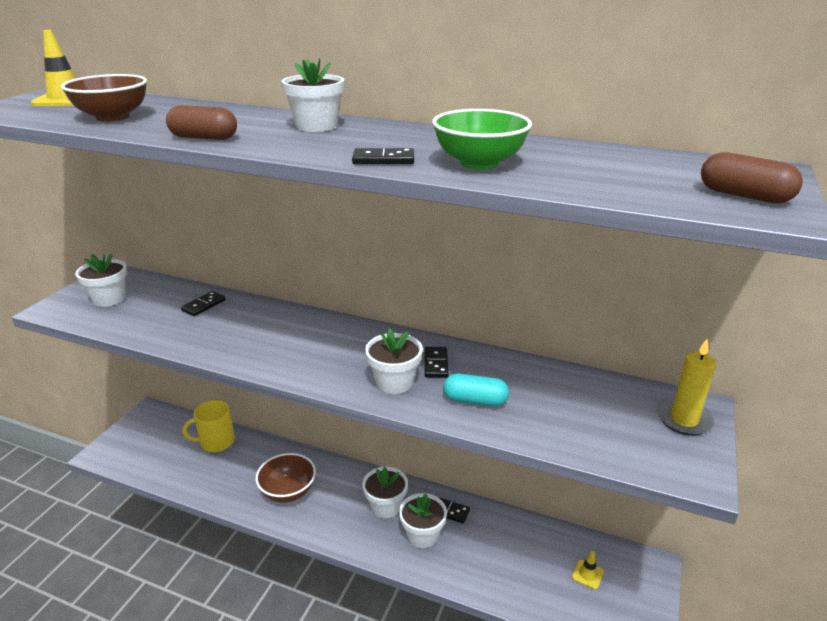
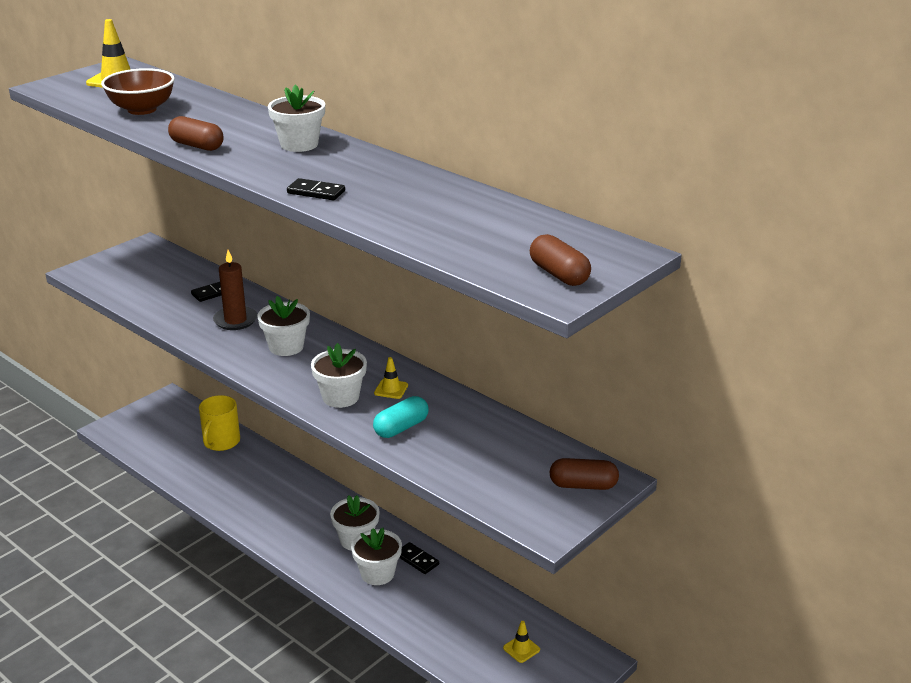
camera: 20 degrees right, 0 degrees up
white flower pot [75,254,127,307] -> white flower pot moved to [257,296,310,356]
yellow mug [183,400,235,452] -> yellow mug turned 75 degrees counterclockwise [199,395,240,451]
brown bowl [256,453,316,503] -> none
black domino [425,347,449,378] -> yellow traffic cone [374,357,408,399]
green bowl [432,109,532,170] -> none
turquoise capsule [443,373,509,407] -> turquoise capsule turned 75 degrees counterclockwise [373,396,429,438]
yellow candle [657,339,716,436] -> brown capsule [549,458,619,490]
none -> brown candle [213,250,257,330]

